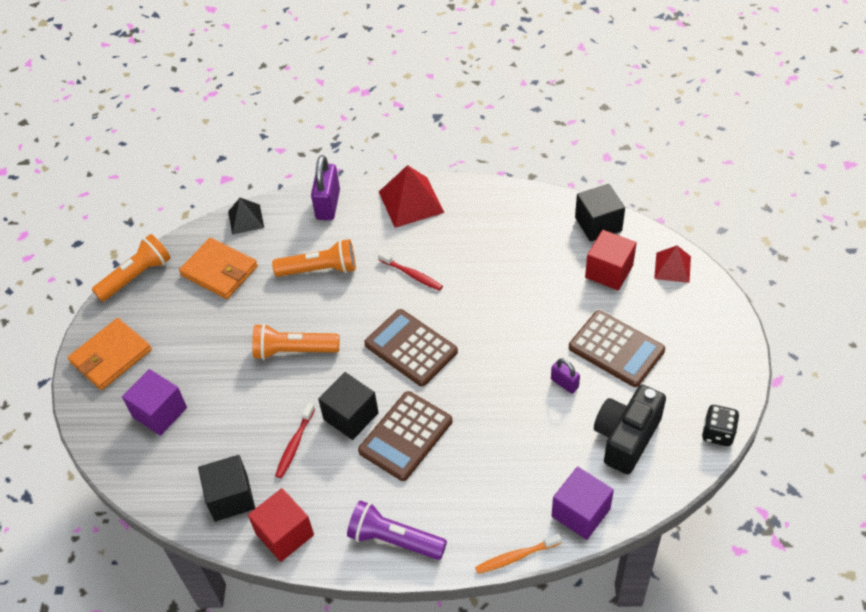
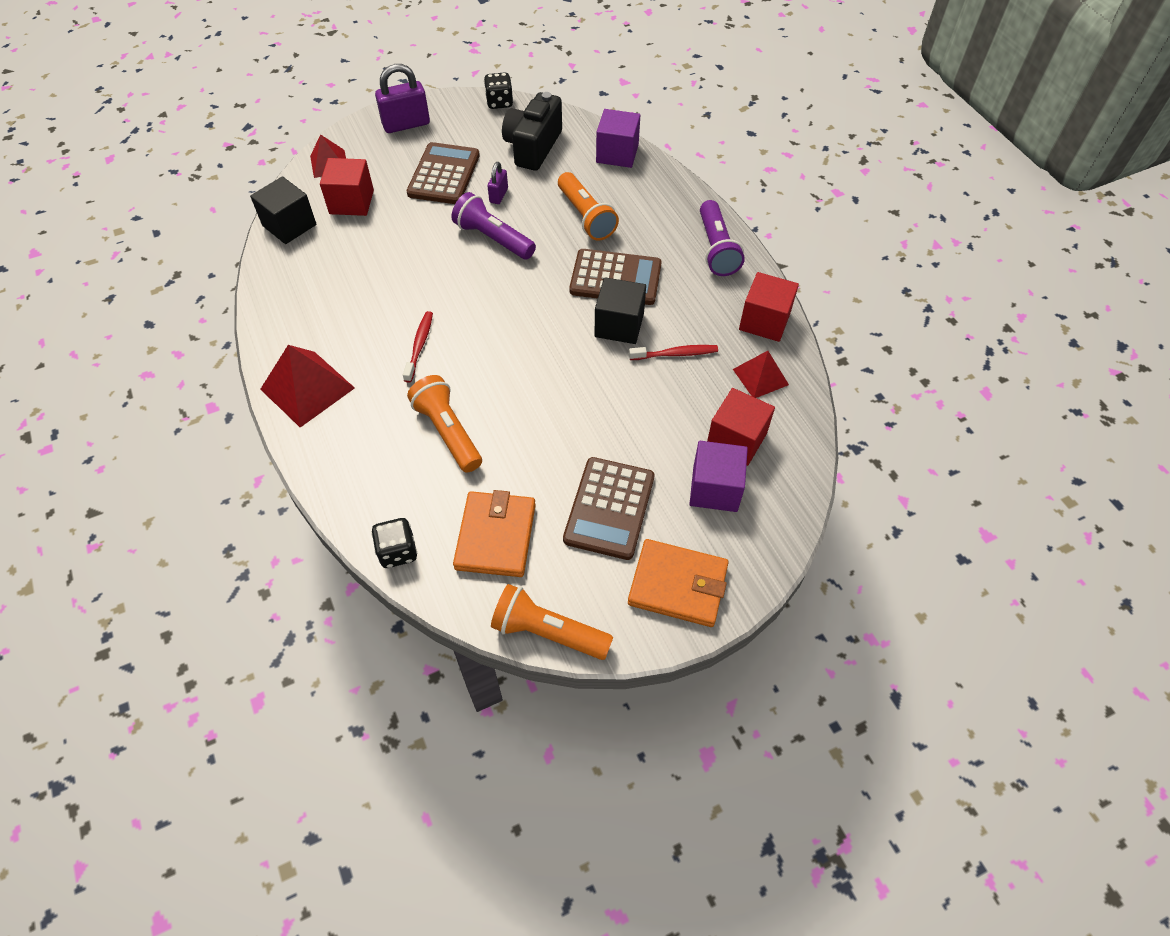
camera: 120 degrees left, 5 degrees up
black cube [198,455,255,521] -> red pyramid [733,351,789,398]
black pyramid [228,198,264,235] -> black dice [371,518,417,568]
orange flashlight [252,323,339,360] -> orange flashlight moved to [558,172,619,241]
purple padlock [311,155,340,220] -> purple padlock moved to [375,64,430,133]
brown calculator [364,309,458,386] -> brown calculator moved to [563,457,655,560]
orange toothbrush [475,533,562,574] -> none
black camera [594,385,666,475] -> black camera turned 105 degrees clockwise [502,92,562,171]
none -> purple flashlight [451,192,536,260]
none -> red cube [707,388,775,466]

